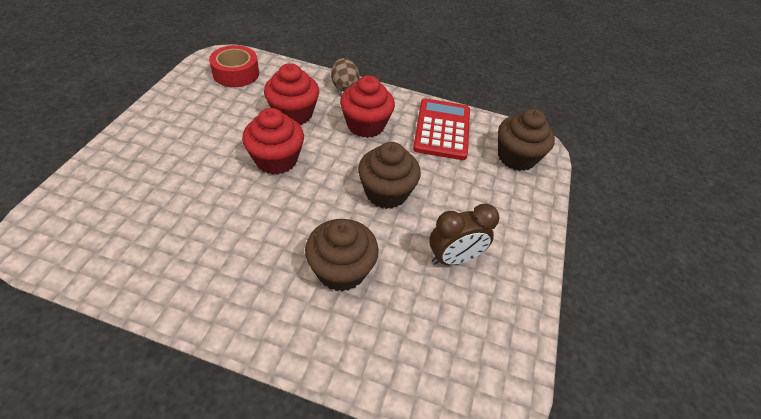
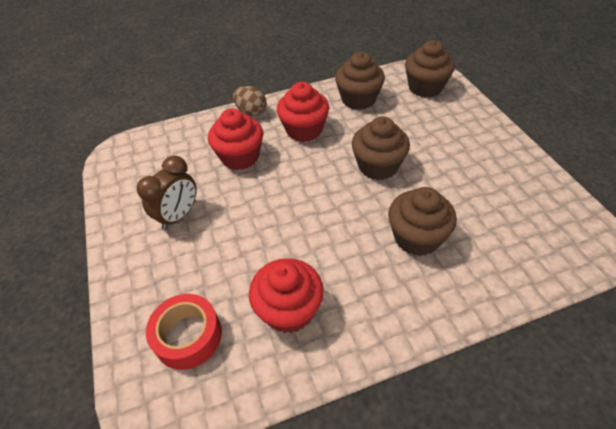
camera: 30 degrees left, 0 degrees up
red tape [209,45,259,87] -> red tape moved to [146,294,222,370]
red cupcake [242,108,304,175] -> red cupcake moved to [249,258,324,333]
red calculator [413,98,470,160] -> brown cupcake [335,52,385,110]
brown clock [429,204,499,265] -> brown clock moved to [137,155,197,230]

